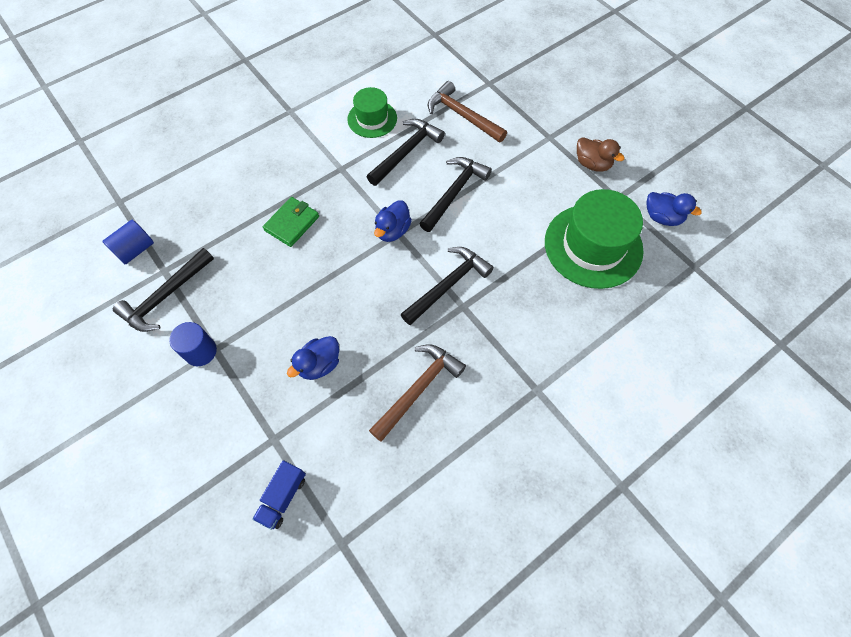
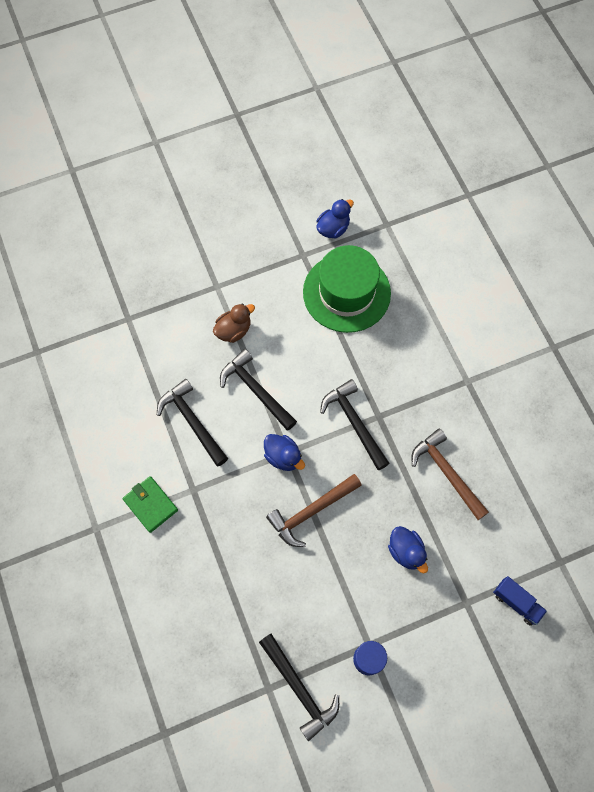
camera: 75 degrees left, 5 degrees up
blue cylinder [102,220,154,264] -> none
green wallet [263,197,319,247] -> green wallet moved to [122,476,178,533]
green hat [347,87,397,138] -> none
brown hammer [428,81,507,143] -> brown hammer moved to [266,474,362,547]
brown duck [577,137,624,172] -> brown duck moved to [213,304,255,343]

